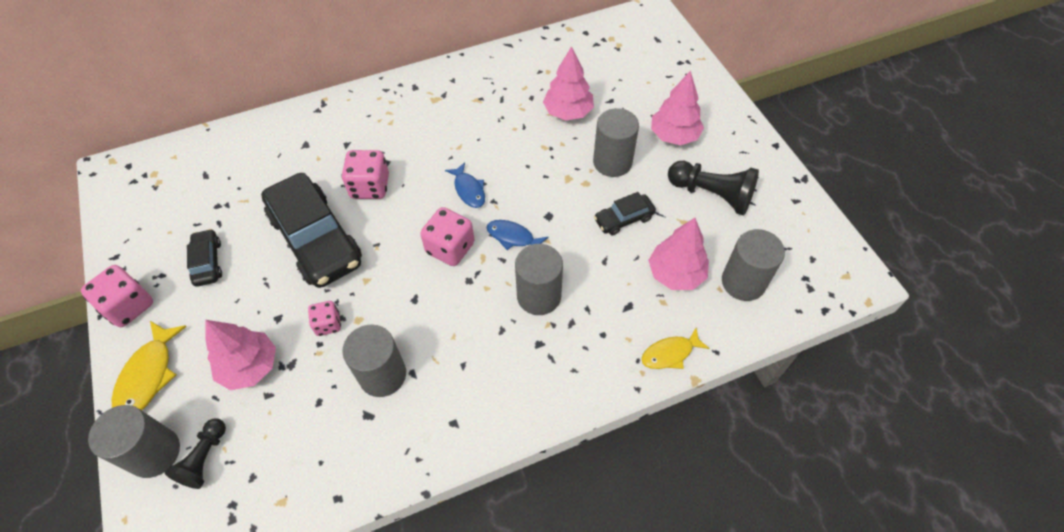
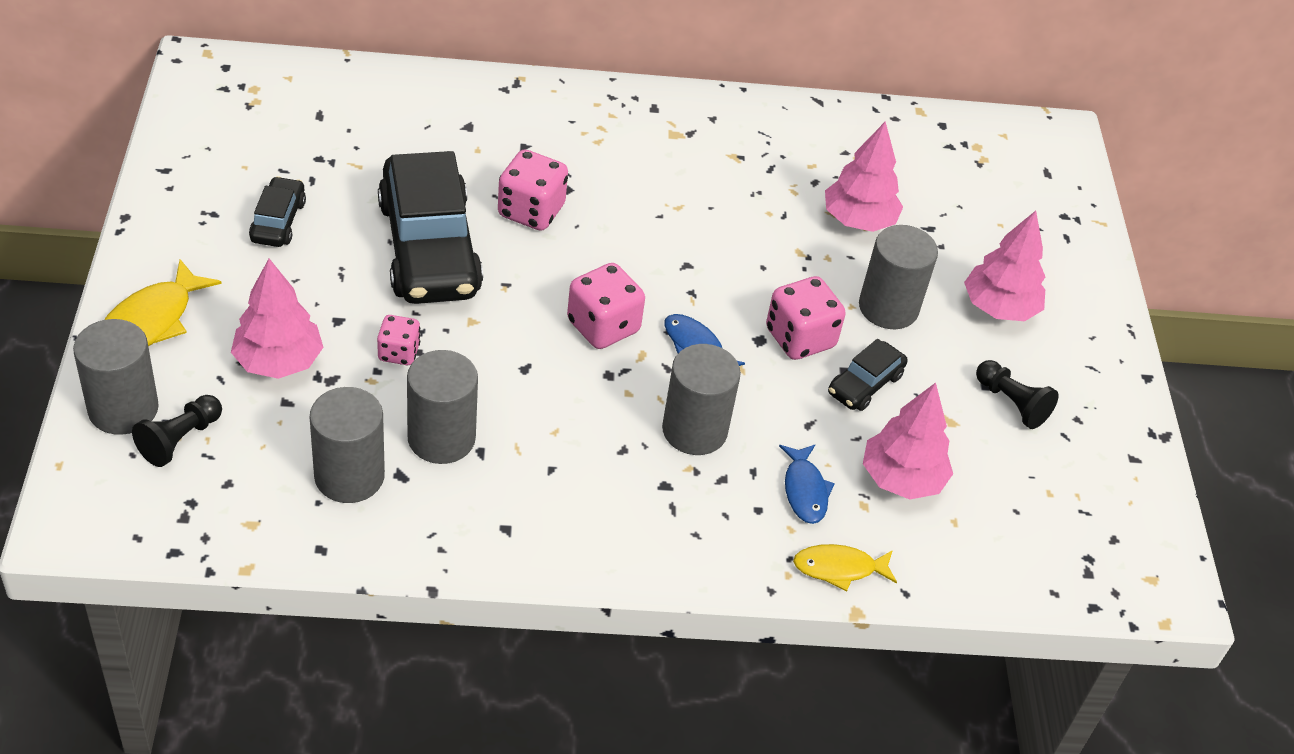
camera: 15 degrees right, 10 degrees down
pink dice [81,265,153,327] -> pink dice moved to [766,276,846,360]
blue fish [445,162,485,208] -> blue fish moved to [779,445,835,524]
black car [594,192,656,235] -> black car turned 45 degrees counterclockwise [828,339,908,411]
black pawn [668,161,759,216] -> black pawn [976,360,1059,429], size x0.63
grey cylinder [722,229,785,301] -> grey cylinder moved to [310,387,385,503]

